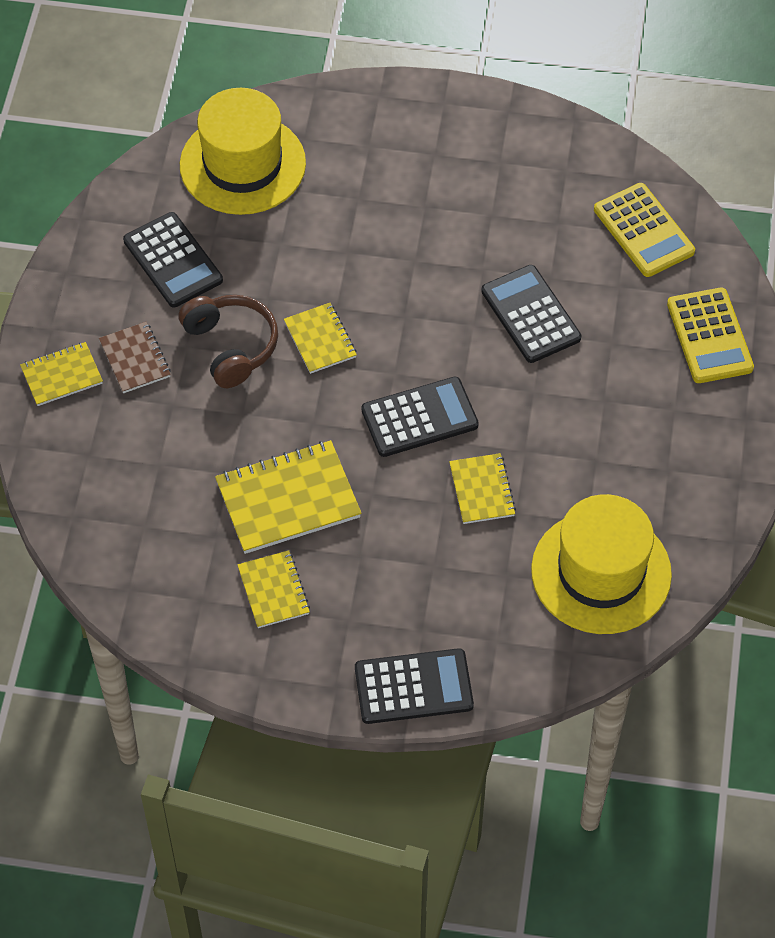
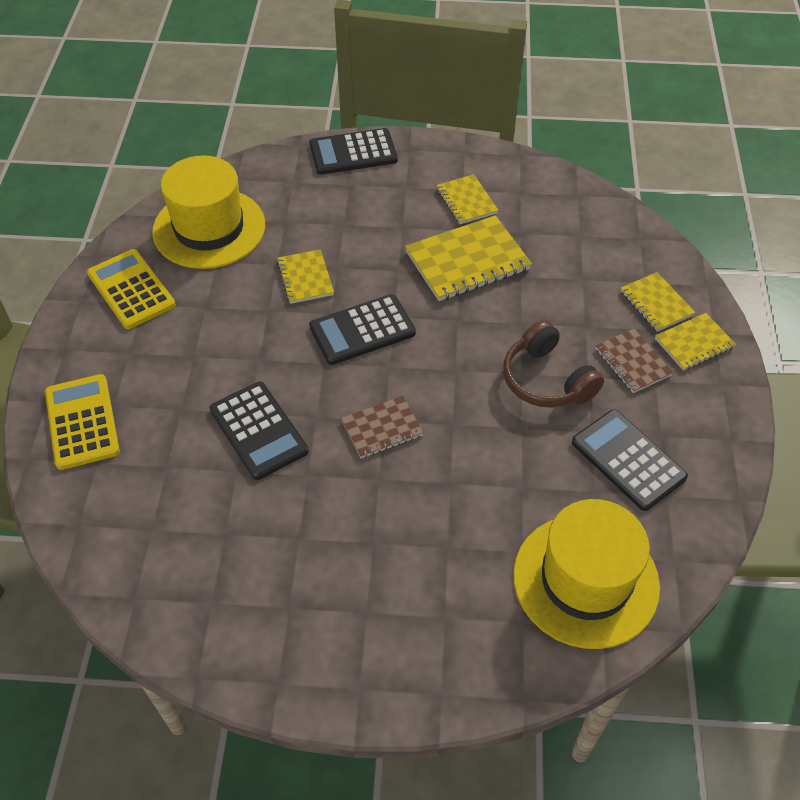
camera: 175 degrees right, 5 degrees down
yellow notebook [284,303,357,374] -> yellow notebook moved to [621,272,696,332]
yellow calculator [594,183,695,277] -> yellow calculator moved to [87,249,176,329]
none -> brown notebook [341,396,424,458]

